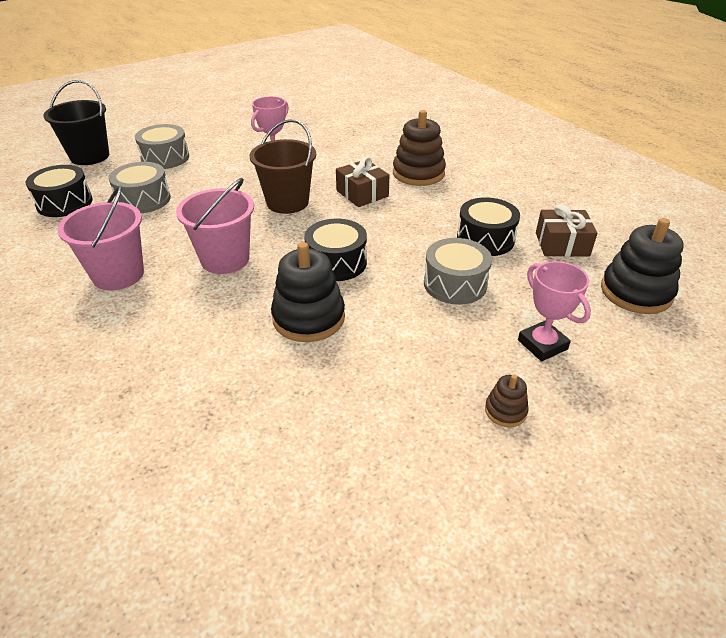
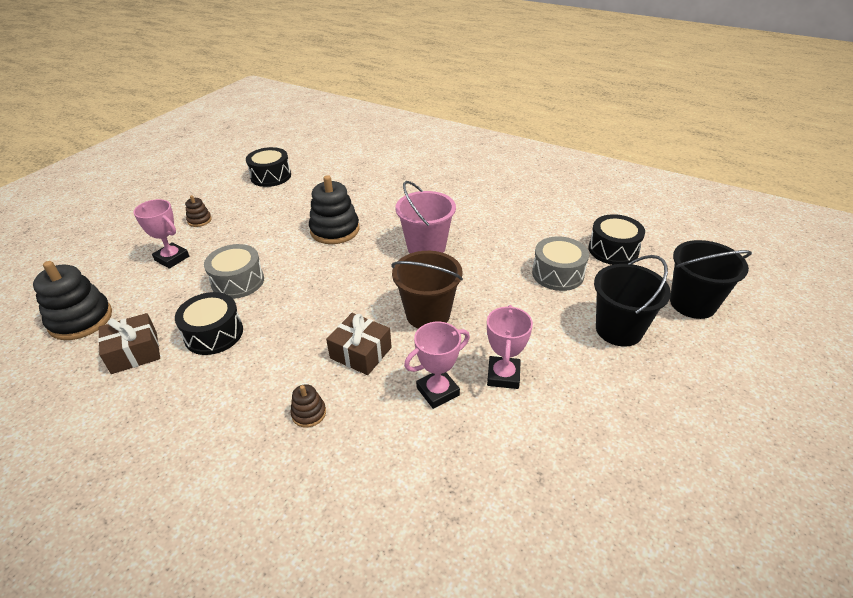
camera: 155 degrees right, 0 degrees up
pink bucket [57,186,144,291] -> none
grey drum [135,124,189,169] -> black bucket [594,255,671,347]
black drum [304,219,367,281] -> black drum moved to [246,147,291,187]
brown stacking toy [393,110,446,186] -> brown stacking toy [290,384,326,428], size x0.49
none -> pink trophy [404,322,470,409]

